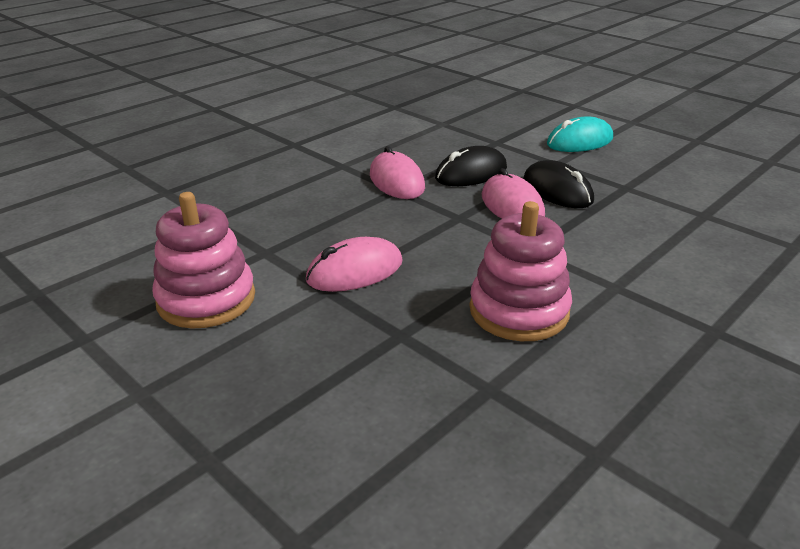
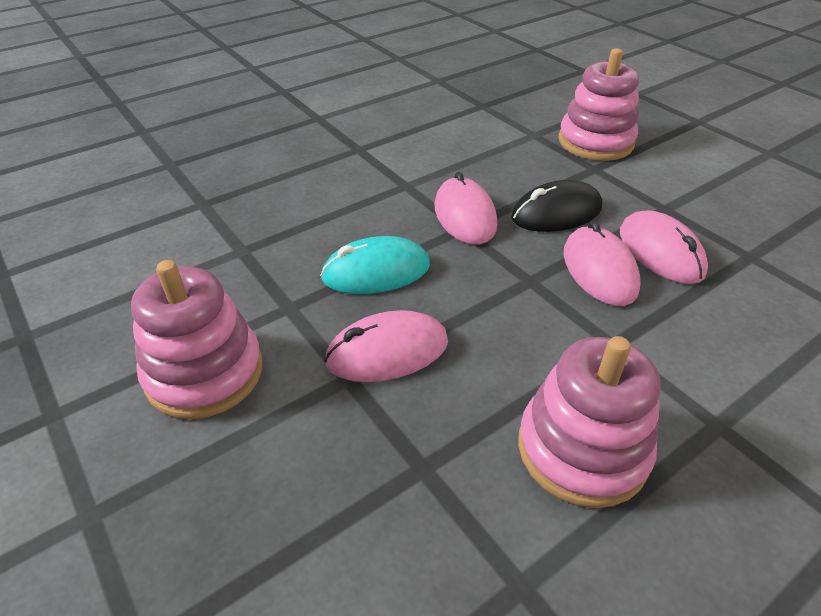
camera: 10 degrees right, 10 degrees up
black mouse [523,160,594,208] -> pink mouse [620,210,708,284]
turquoise mouse [547,117,613,152] -> turquoise mouse moved to [320,236,430,294]
none -> pink stacking toy [558,48,639,161]

